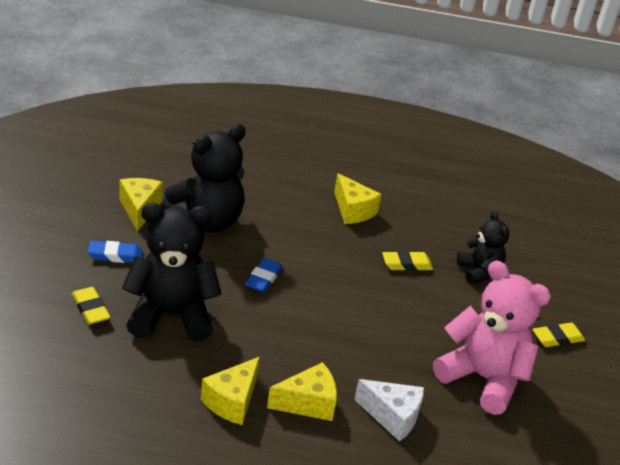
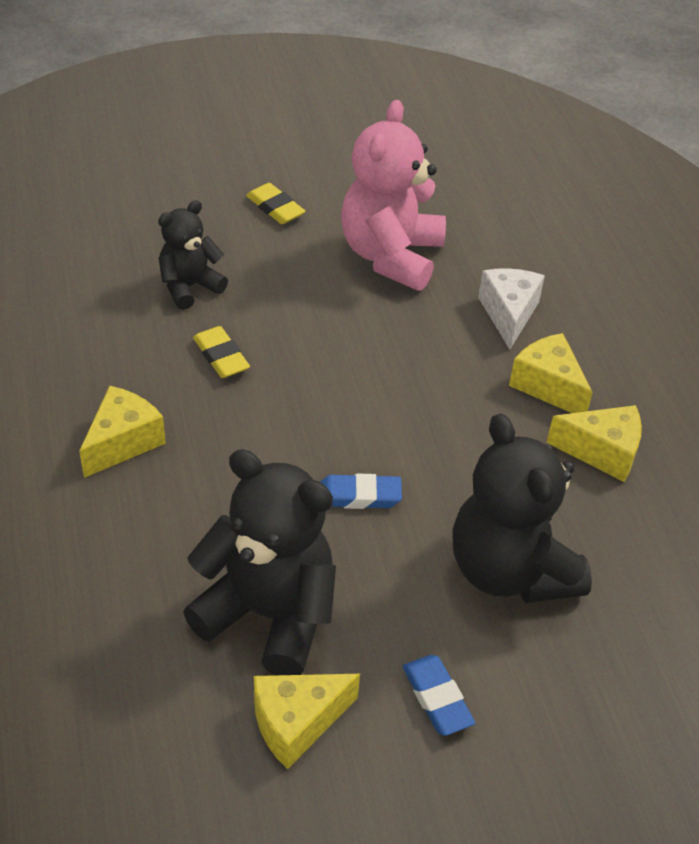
camera: 110 degrees left, 10 degrees up
yellow eraser [72,287,110,325] -> none

